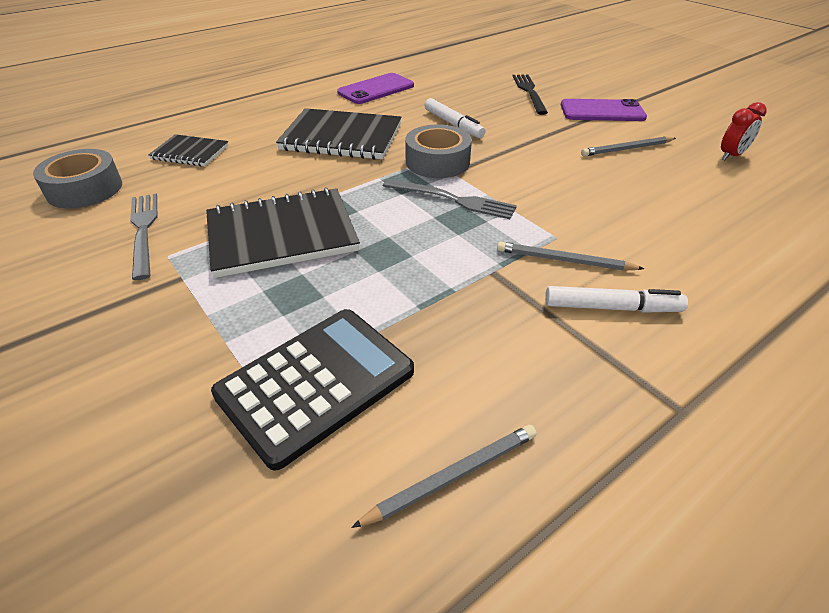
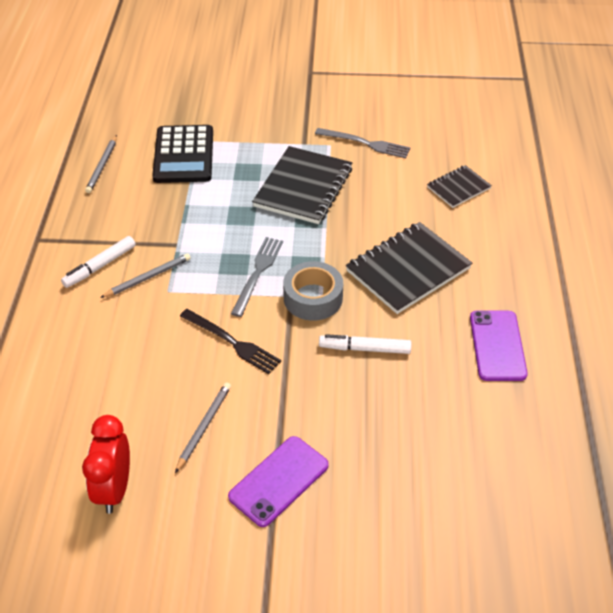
camera: 130 degrees right, 5 degrees up
grey tape [33,149,122,208] -> none
grey fork [383,179,517,219] -> grey fork turned 135 degrees clockwise [231,237,283,317]
black fork [513,74,548,115] -> black fork moved to [180,309,281,374]
red clock [721,102,766,160] -> red clock [82,415,130,514], size x1.56

